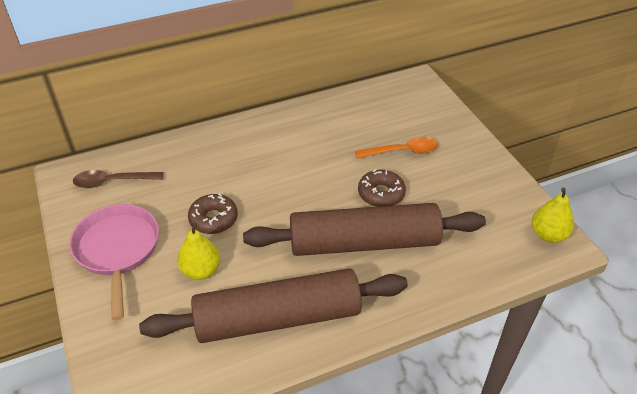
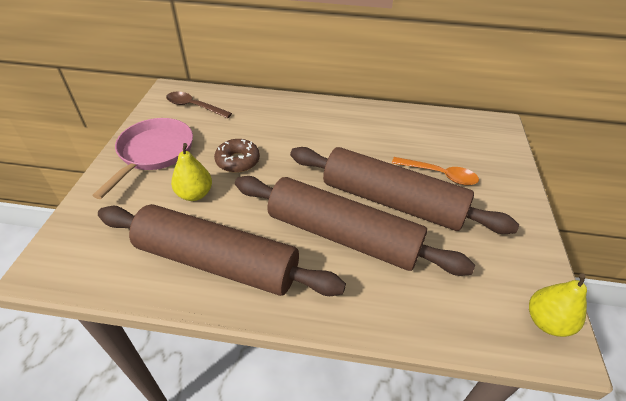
camera: 30 degrees right, 0 degrees up
brown donut [358,169,406,207] -> brown rolling pin [290,147,519,234]

